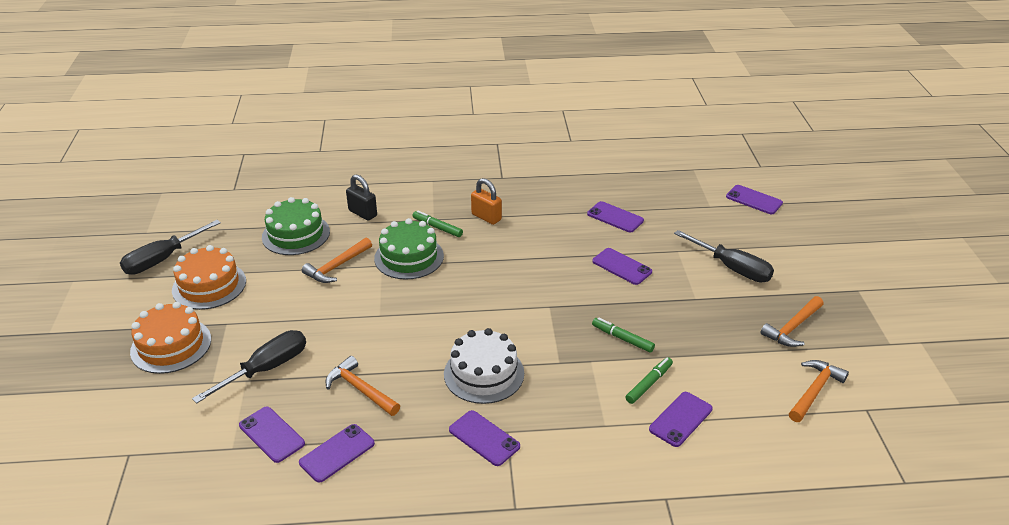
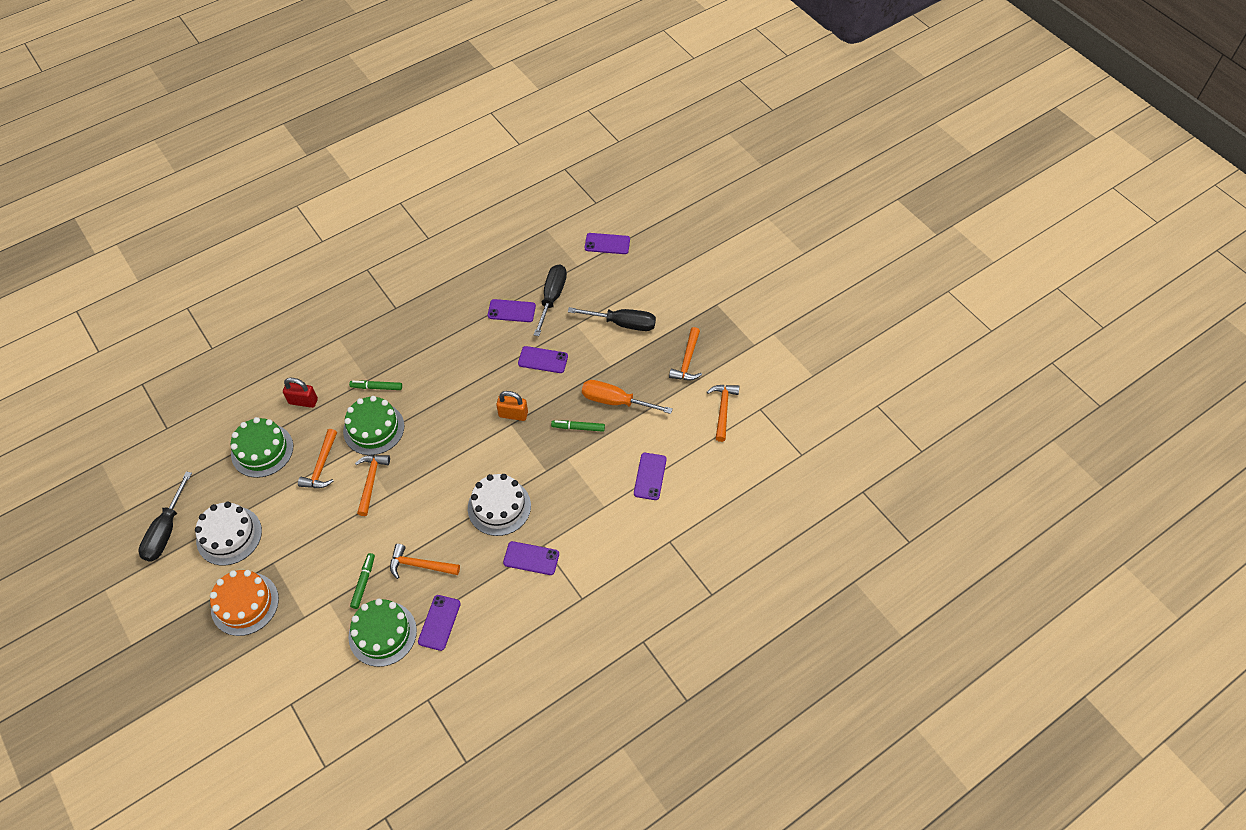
camera: 30 degrees left, 20 degrees up
orange cake [172,245,246,310] -> white cake [195,502,262,565]
black screwdriver [192,330,306,404] -> black screwdriver moved to [534,264,567,336]
purple phone [239,407,305,463] -> green cake [349,599,417,667]
black padlock [346,175,377,221] -> red padlock [283,378,318,408]
orange padlock [471,178,502,225] -> orange padlock moved to [496,391,528,421]
green marker [626,357,673,404] -> green marker moved to [350,553,375,609]
none -> orange hammer [355,455,390,516]
none -> orange screwdriver [582,380,673,414]

